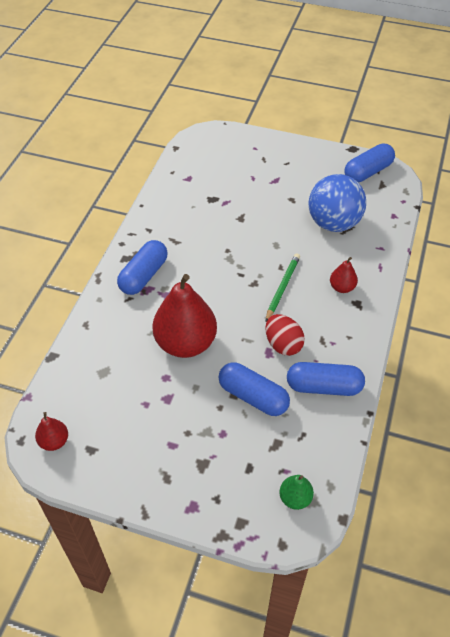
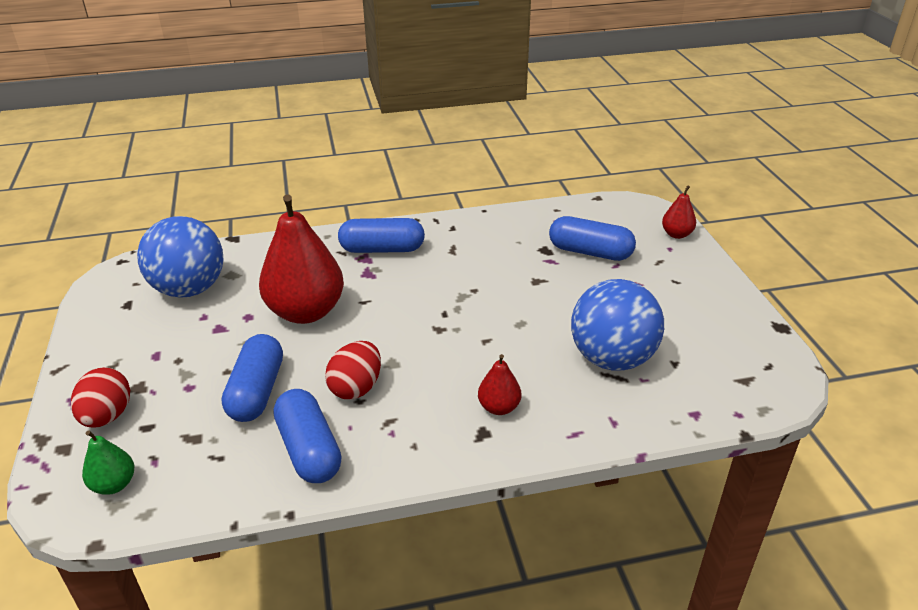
camera: 60 degrees right, 15 degrees down
red pear [35,412,68,451] -> red pear moved to [662,185,696,239]
green pencil [266,253,300,322] -> none
blue capsule [345,143,395,183] -> blue capsule moved to [549,216,636,261]
none -> red egg [71,367,130,428]
none -> blue ball [137,216,224,298]

